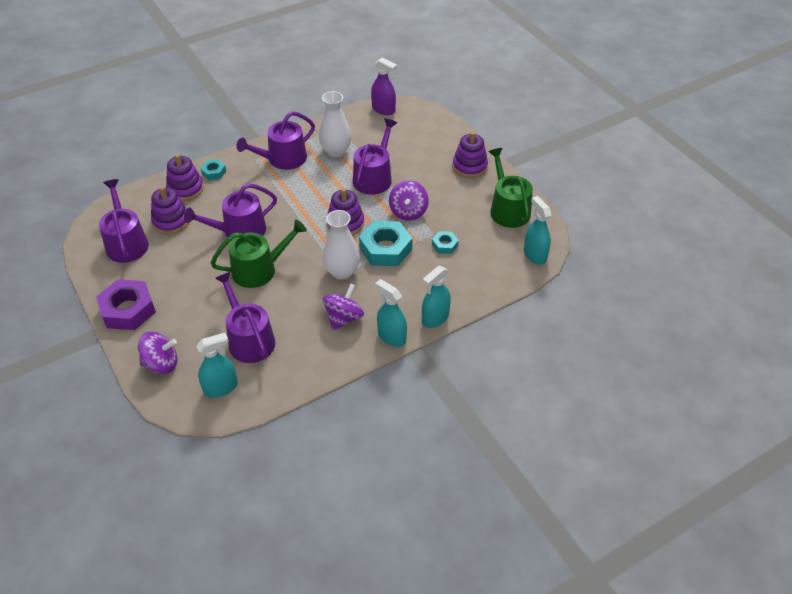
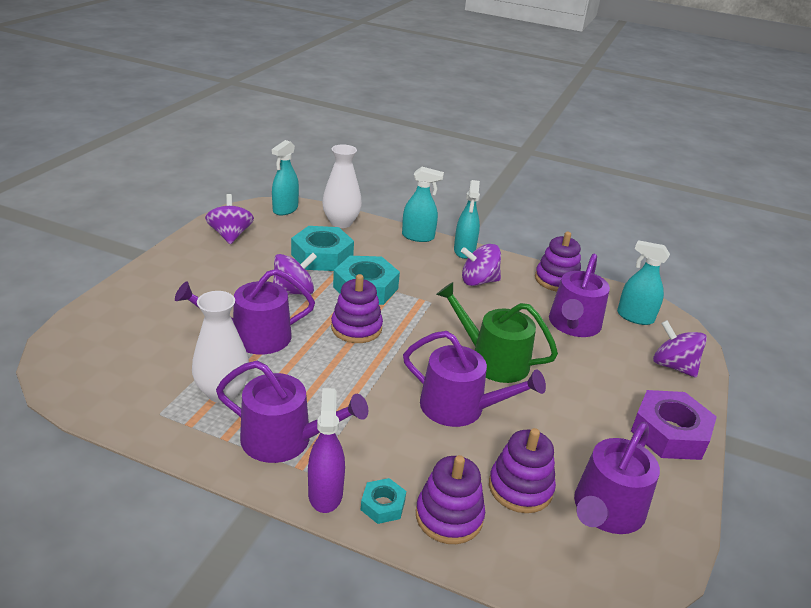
camera: 130 degrees left, 15 degrees down
white vase [323,210,360,280] -> white vase moved to [322,144,362,228]
purple spray bottle [371,58,397,115] -> purple spray bottle moved to [308,388,345,513]
turquoise nut [432,231,459,254] -> turquoise nut [291,226,354,271], size x2.00
purple stacking toy [453,132,488,178] -> purple stacking toy moved to [535,232,581,292]
green watering can [488,148,533,228] -> purple spinning top [205,194,254,245]

